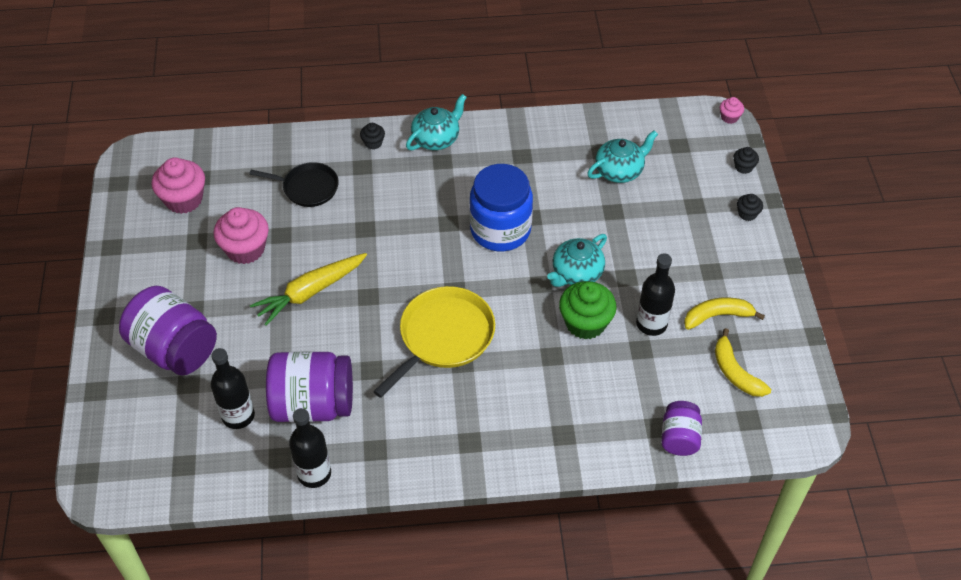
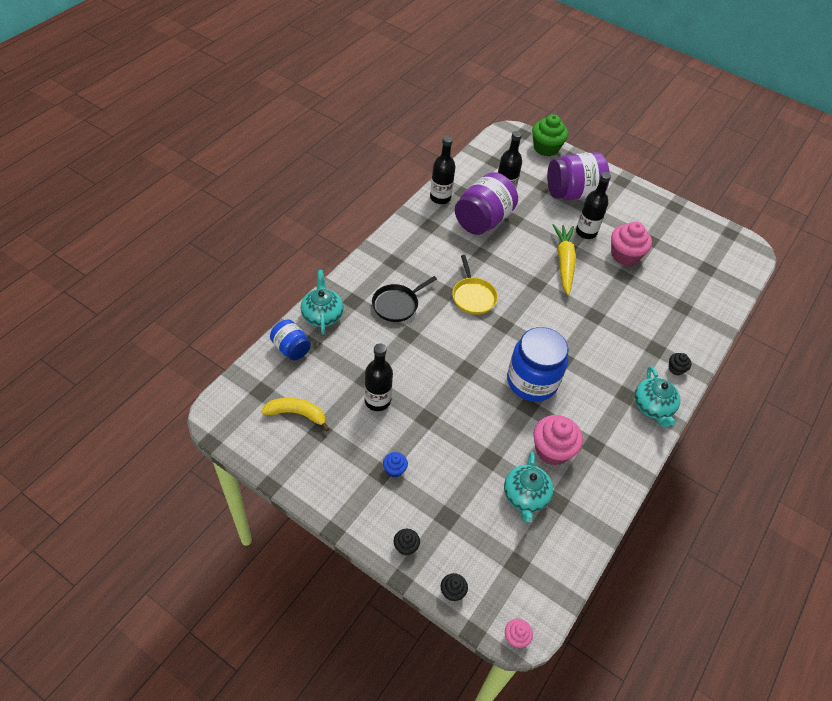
camera: 125 degrees right, 0 degrees up
pink cupcake [152,157,205,214] -> pink cupcake moved to [533,415,583,466]
black pan [249,162,339,207] -> black pan moved to [372,276,437,322]
yellow pan [373,286,495,398] -> yellow pan [452,255,498,315], size x0.64
turquoise teapot [547,234,607,287] -> turquoise teapot moved to [301,270,343,335]
green cupcake [559,281,617,339] -> green cupcake moved to [532,114,568,156]
purple jar [661,401,702,456] -> blue jar [270,320,311,361]
yellow banana [684,297,765,330] -> none
none -> blue cupcake [383,452,408,478]
none -> black bottle [576,172,611,239]

